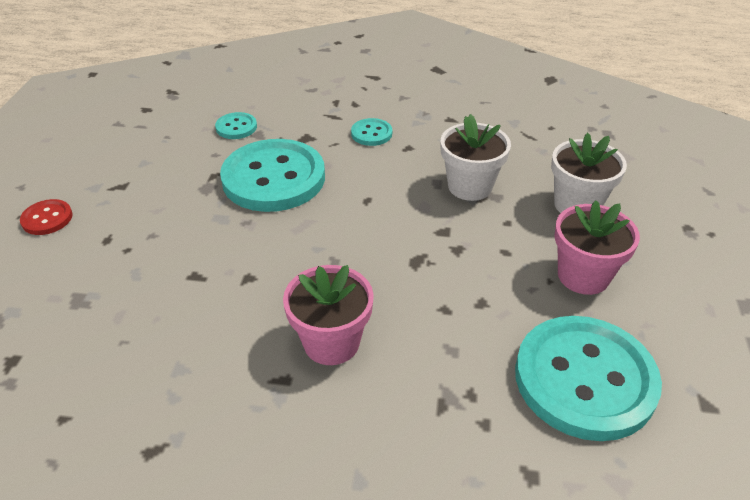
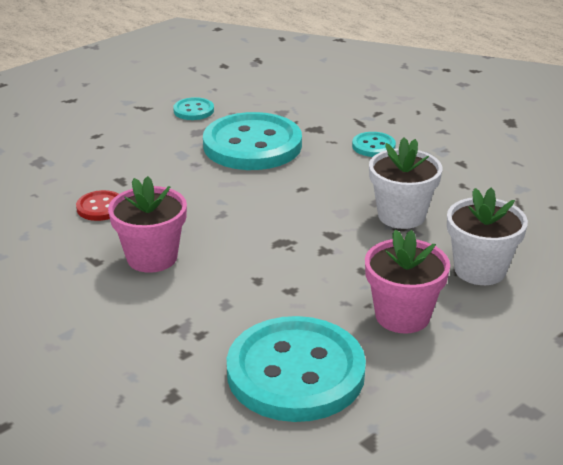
camera: 40 degrees right, 10 degrees down
red button [20,199,72,235] -> red button moved to [76,190,119,221]
turquoise button [215,112,257,139] -> turquoise button moved to [173,97,214,120]

